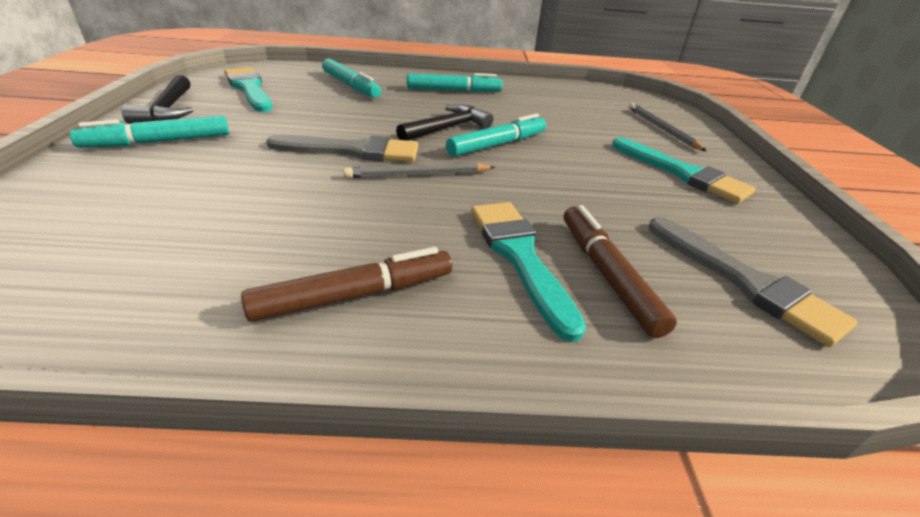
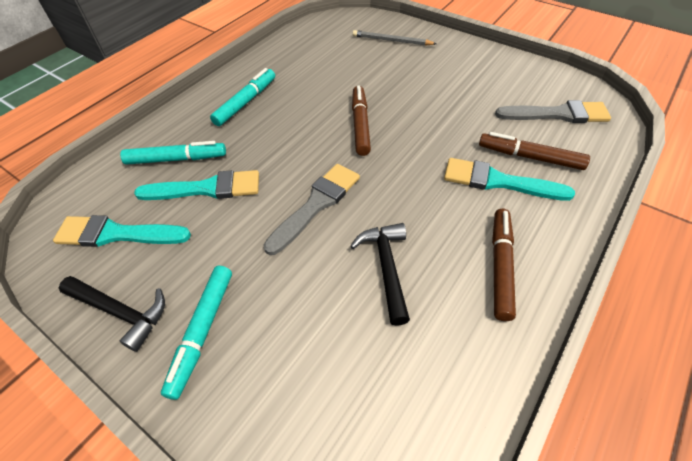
camera: 50 degrees left, 15 degrees up
grey pencil [343,163,495,178] -> none
black hammer [396,104,493,141] -> black hammer moved to [350,223,410,326]
turquoise marker [446,114,546,157] -> brown marker [352,86,371,156]
turquoise brush [612,137,756,204] -> turquoise brush moved to [134,170,259,200]

